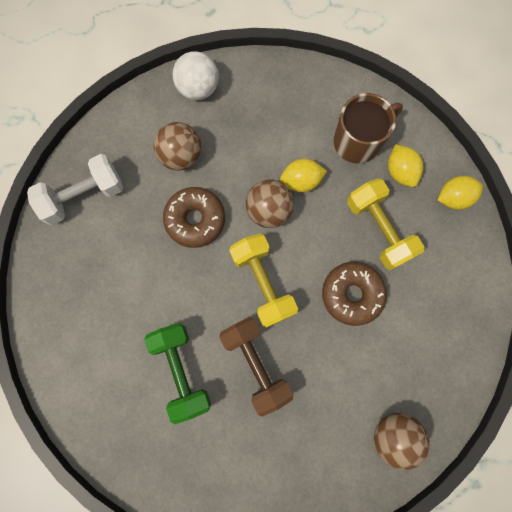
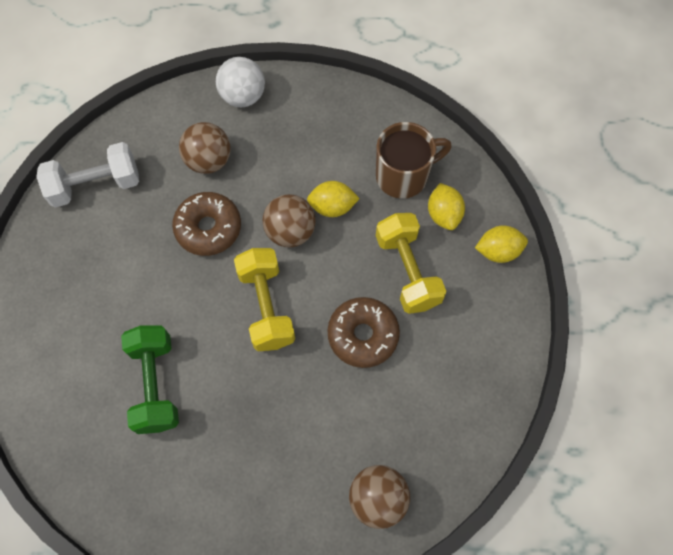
camera: 10 degrees right, 10 degrees down
brown dumbbell [219,317,294,417] -> none

